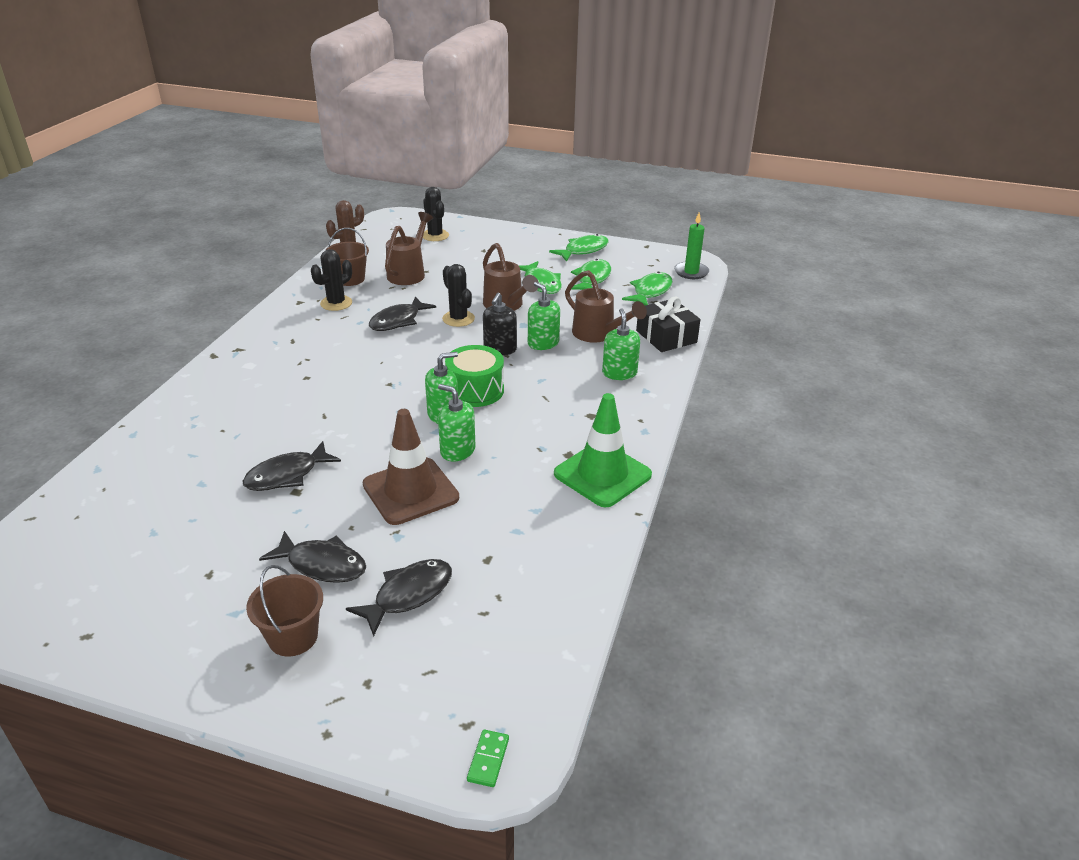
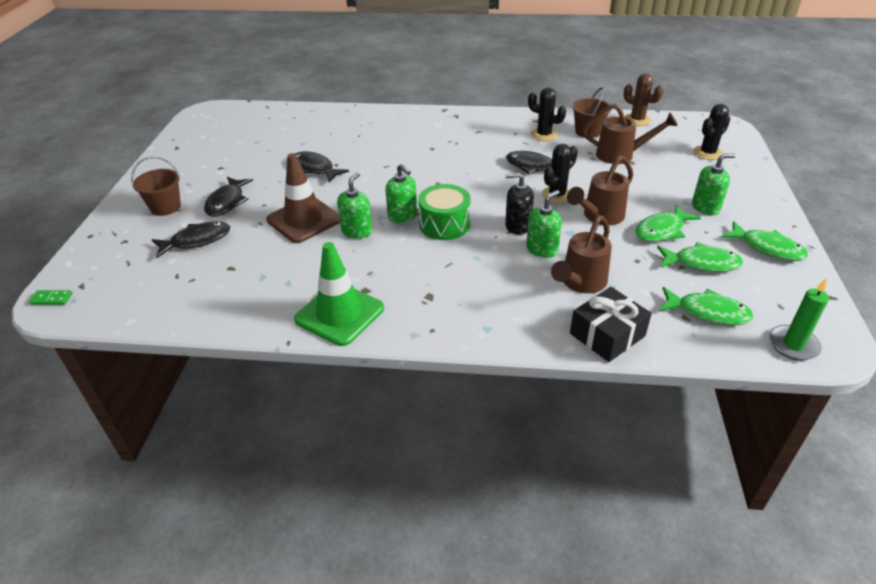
camera: 80 degrees right, 5 degrees up
black fish [346,559,452,637] -> black fish turned 60 degrees counterclockwise [152,222,230,258]
green soap dispenser [602,308,640,380] -> green soap dispenser moved to [692,154,736,215]

